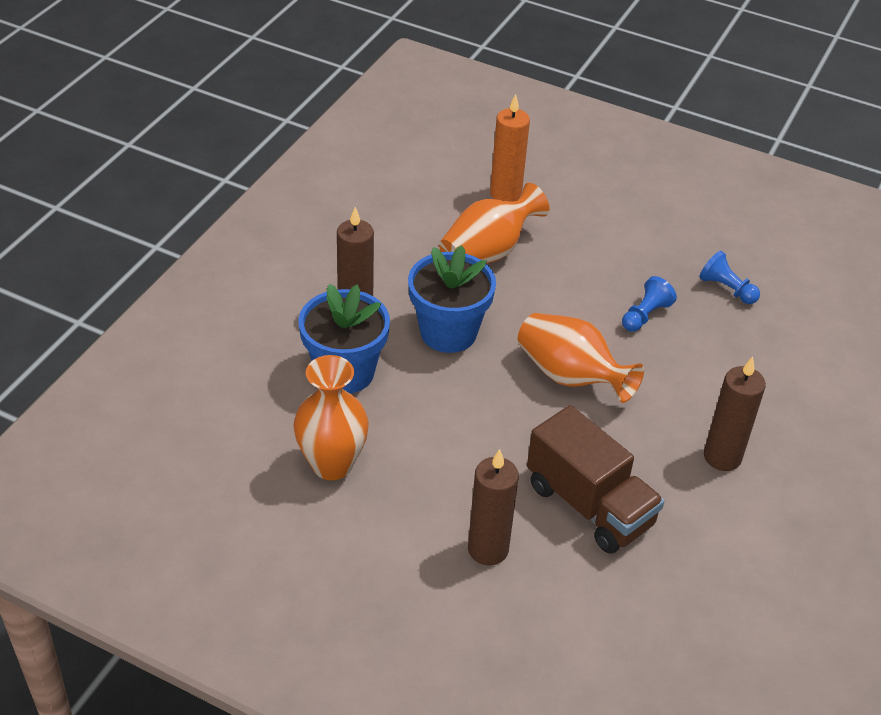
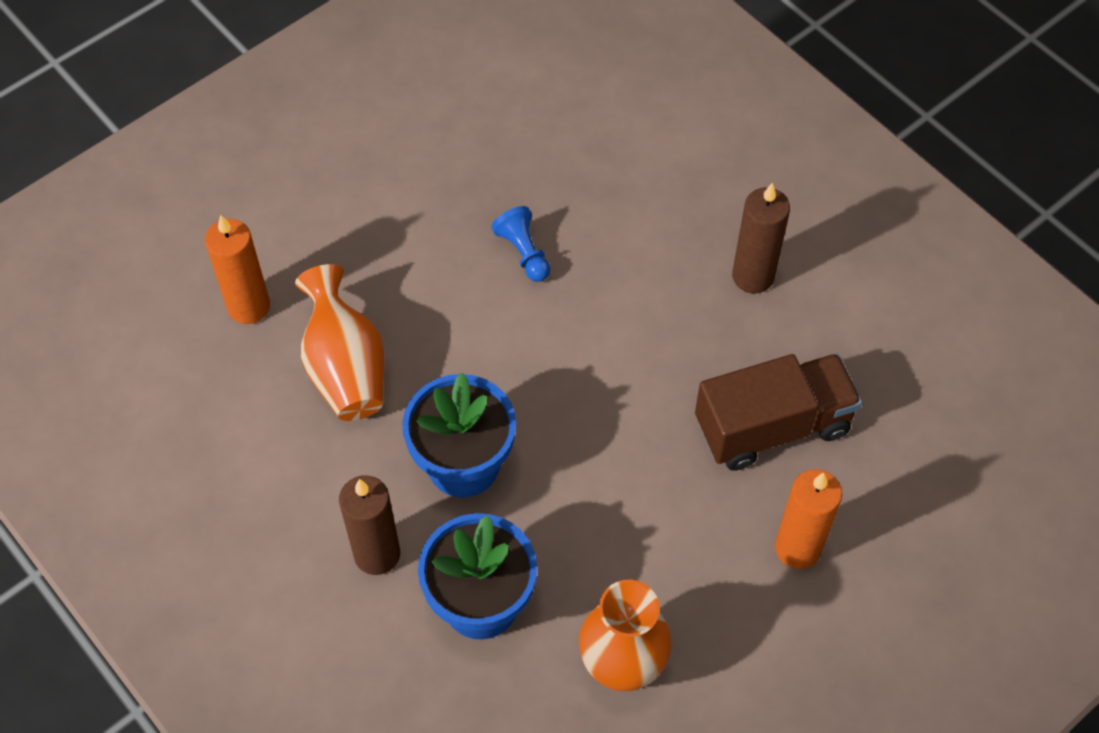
camera: 65 degrees left, 15 degrees up
brown candle [468,449,519,565] -> orange candle [775,469,842,569]
orange vase [518,313,644,403] -> none
blue pawn [699,251,760,304] -> none

